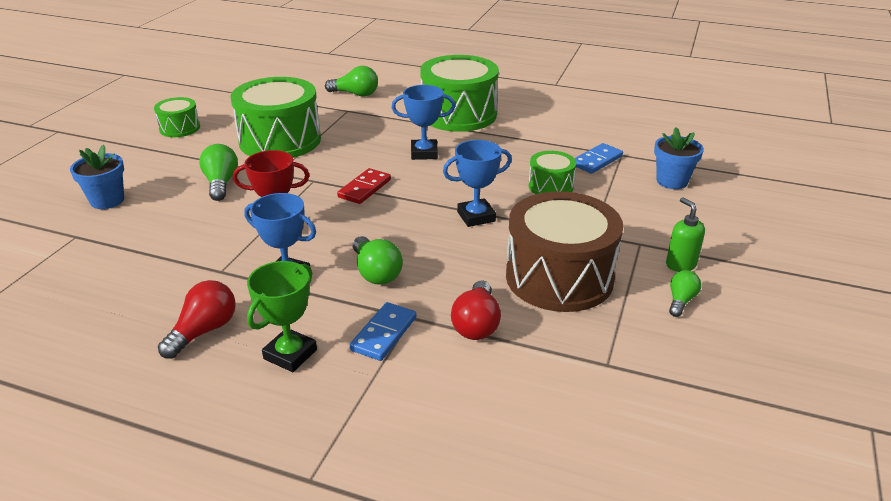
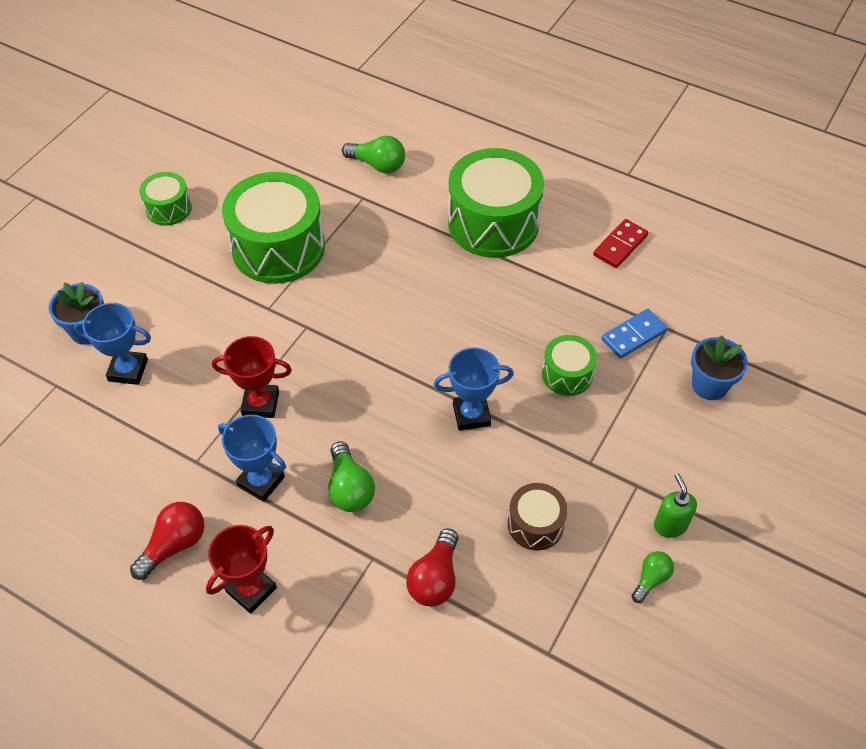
camera: 10 degrees right, 20 degrees up
green light bulb [199,144,238,201] -> none
green trophy [247,261,317,372] -> red trophy [206,525,277,614]
red domino [337,168,391,204] -> red domino moved to [593,219,648,268]
blue domino [349,302,416,361] -> none
blue trophy [392,85,455,160] -> blue trophy moved to [74,303,151,385]
brown drum [506,191,623,312] -> brown drum [508,483,568,551], size x0.50

